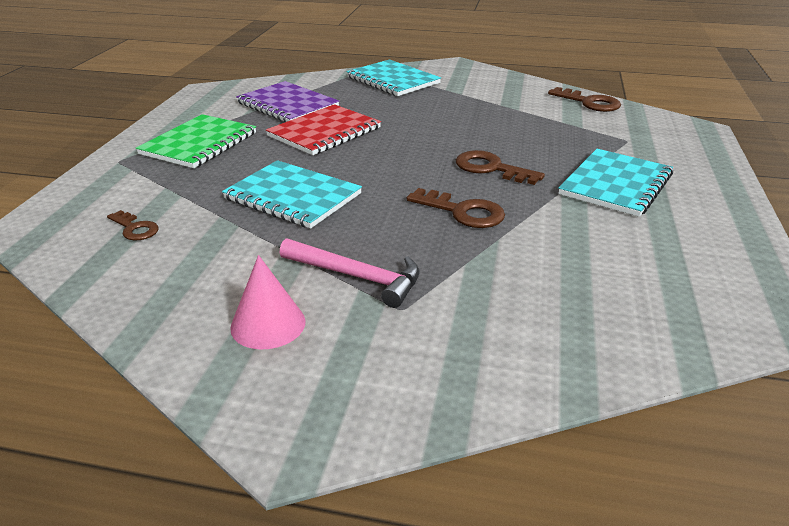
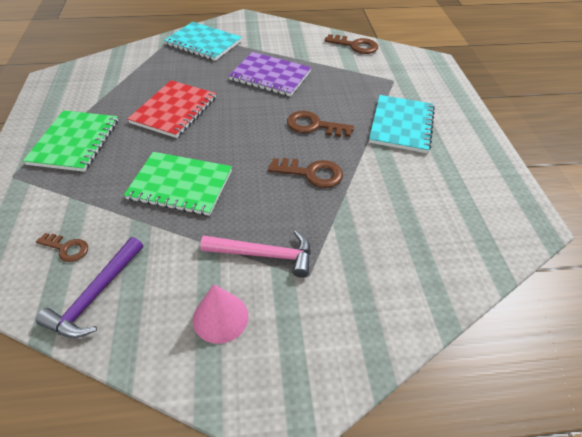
camera: 20 degrees left, 15 degrees up
turquoise notebook [222,160,362,229] -> green notebook [124,152,232,216]
purple notebook [236,81,339,122] -> purple notebook moved to [229,52,311,97]
none -> purple hammer [36,237,143,338]

